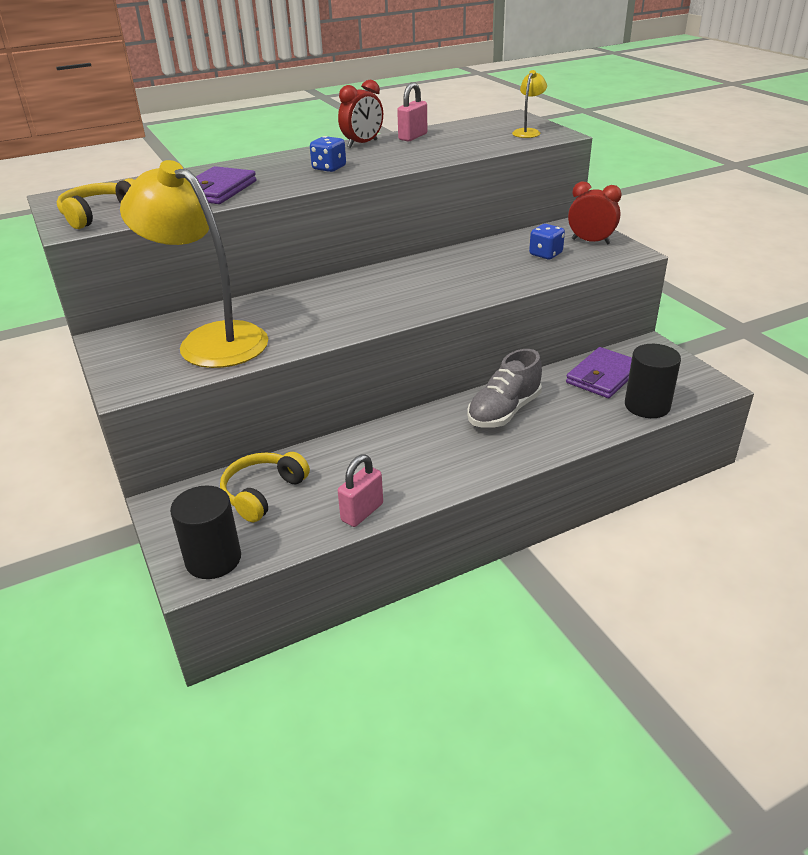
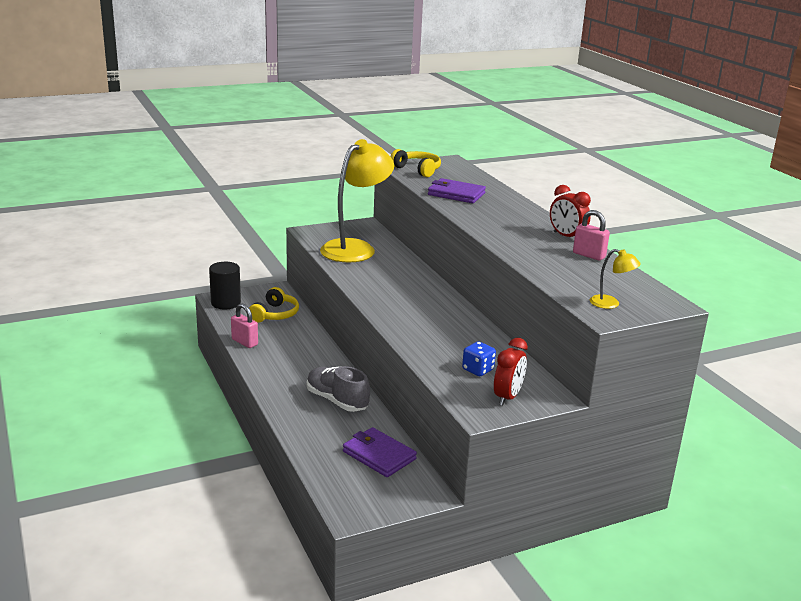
camera: 90 degrees right, 10 degrees down
yellow headphones [220,452,310,522] -> yellow headphones turned 75 degrees clockwise [249,287,299,323]
blue dice [310,136,346,172] -> none
black cylinder [625,344,681,418] -> none

